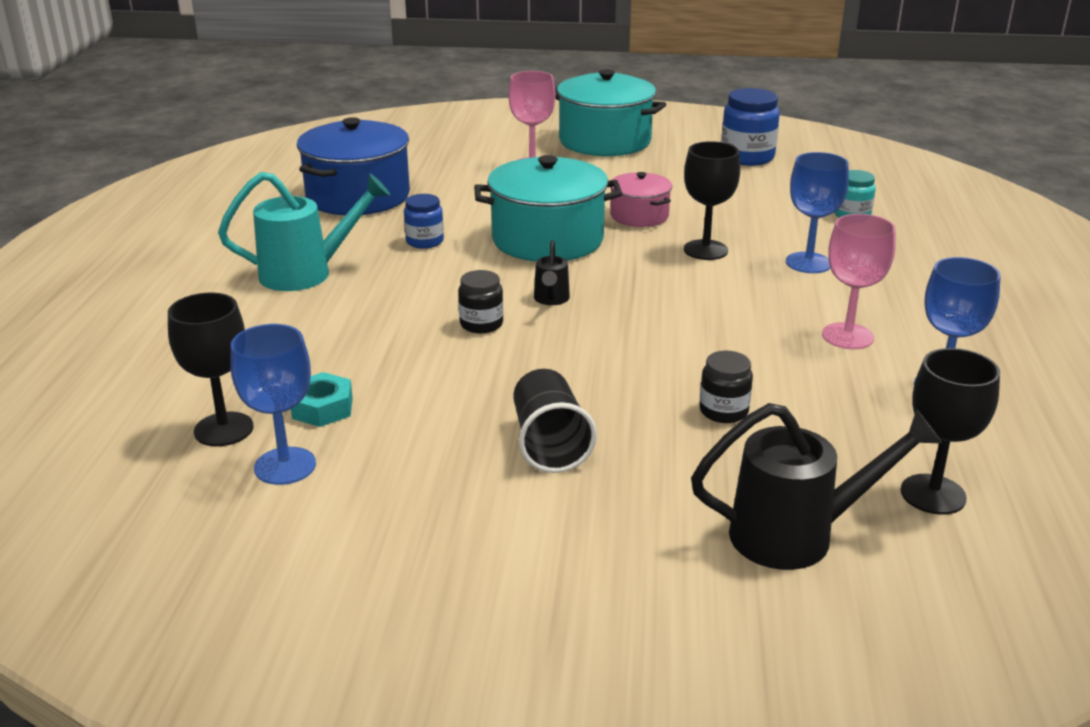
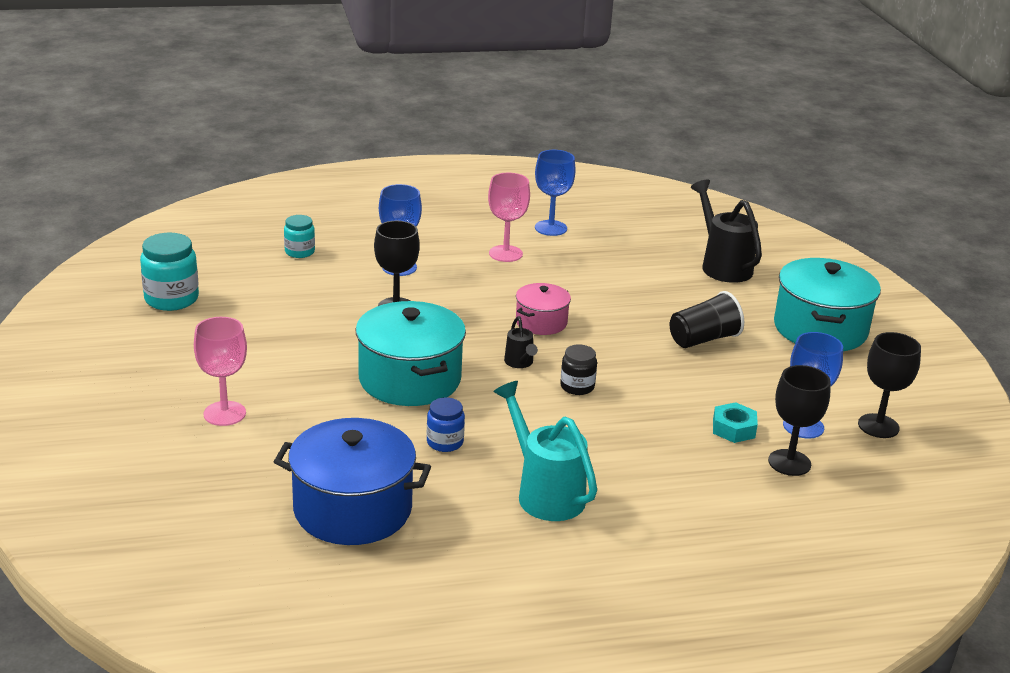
camera: 110 degrees left, 0 degrees up
black watering can [534,240,570,305] -> black watering can turned 90 degrees clockwise [504,316,538,368]
turquoise pot [555,69,666,156] -> turquoise pot moved to [774,258,881,351]
pink pot [610,172,672,227] -> pink pot moved to [516,283,571,335]
black jar [699,351,753,423] -> none
blue jar [721,88,780,166] -> turquoise jar [140,233,199,311]
black goblet [901,348,1000,515] -> black goblet moved to [858,332,921,438]

